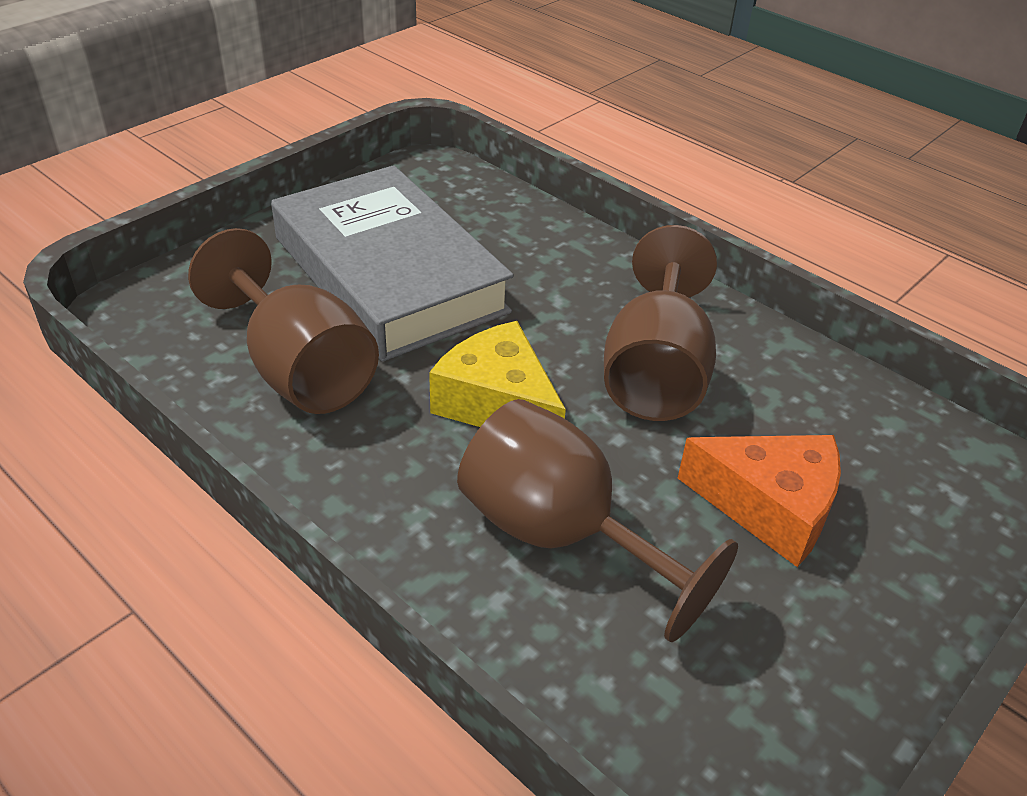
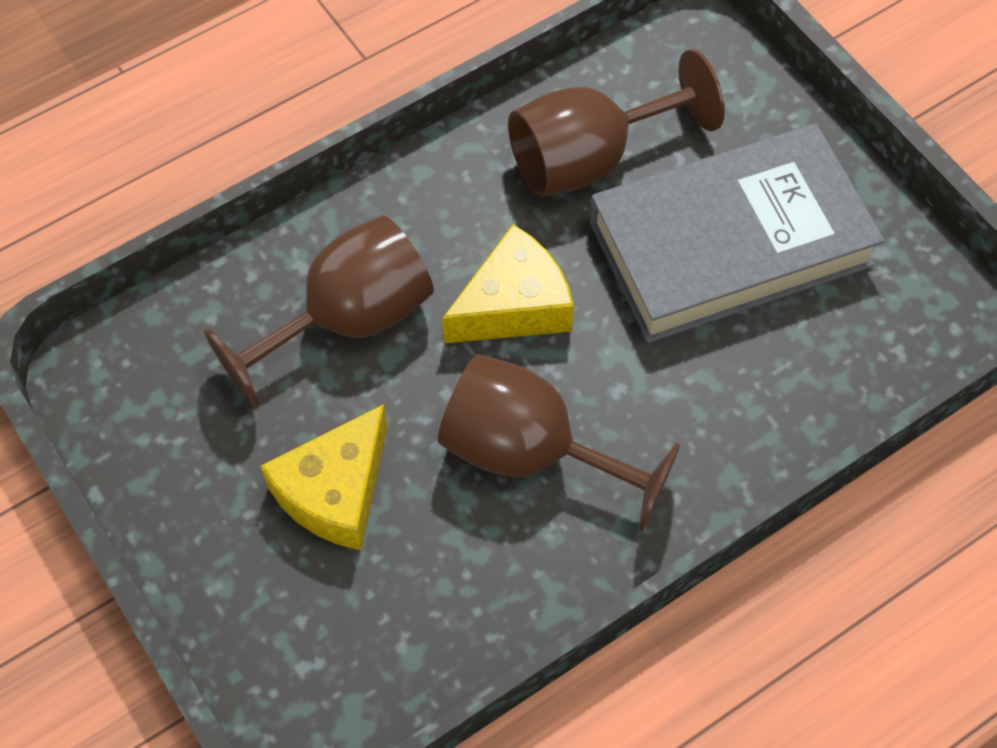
camera: 105 degrees right, 20 degrees up
orange cheese [678,435,841,567] -> yellow cheese [260,404,387,550]

